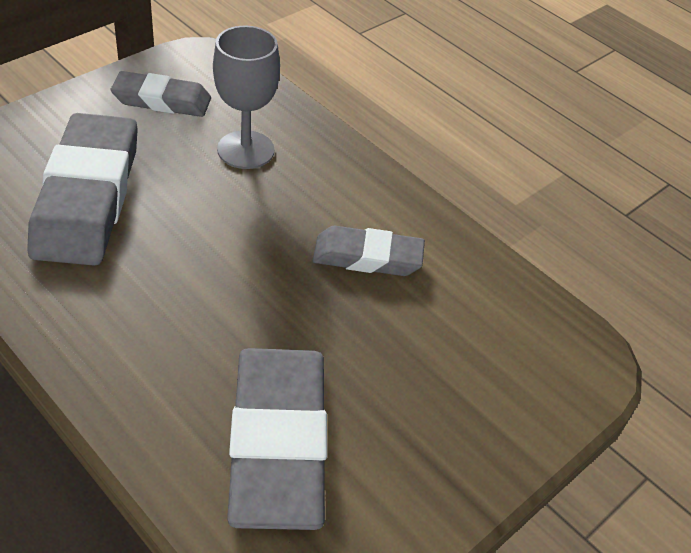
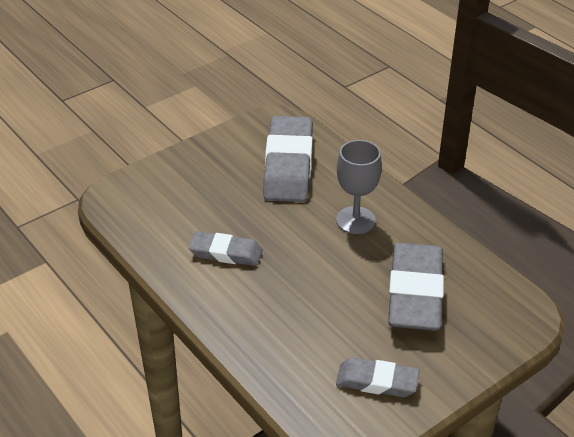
camera: 170 degrees left, 5 degrees down
grey goblet [213,26,280,169] -> grey goblet moved to [336,140,382,234]

